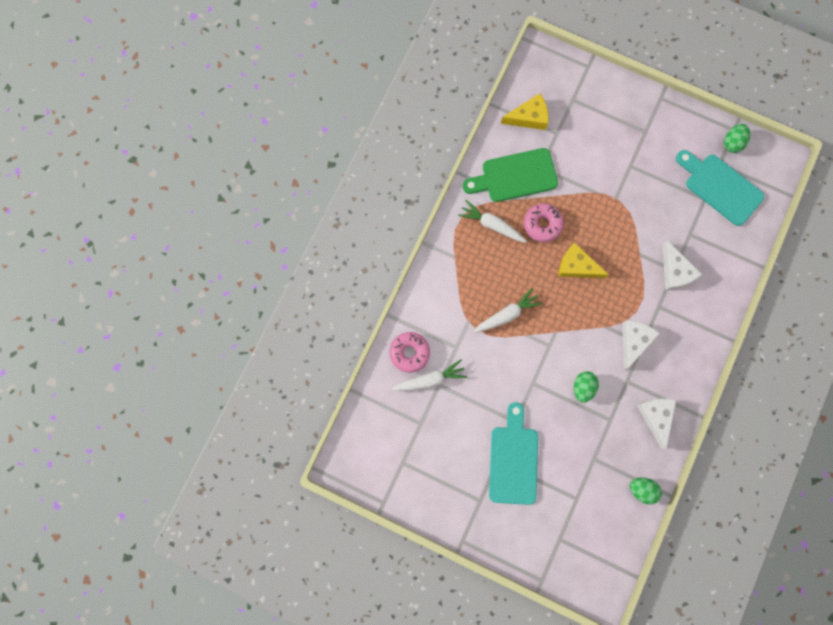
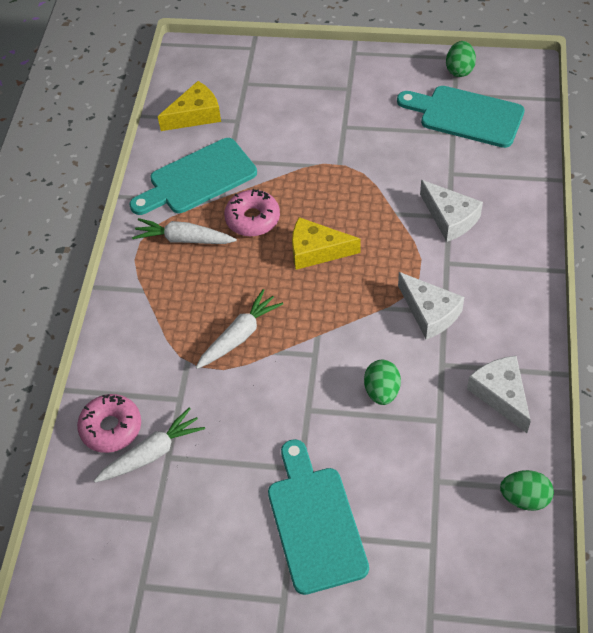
camera: 15 degrees left, 25 degrees down
green cutting board [463,148,558,202] -> turquoise cutting board [130,138,257,215]
white cheese [622,320,660,370] -> white cheese turned 135 degrees clockwise [398,272,464,340]

